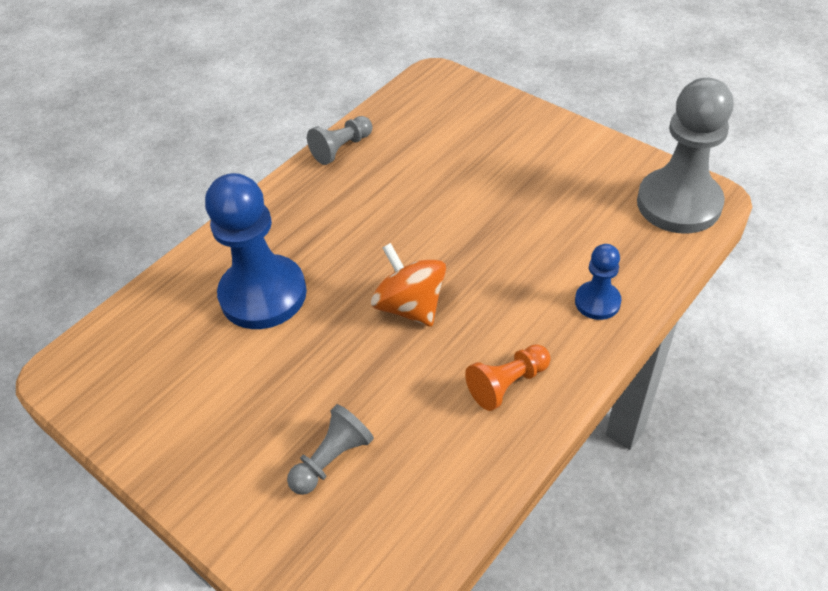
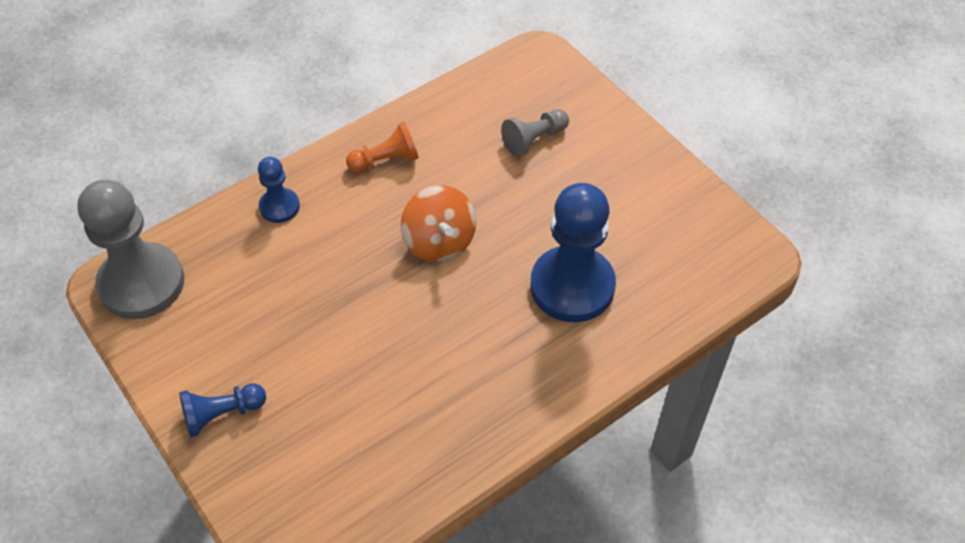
camera: 170 degrees left, 5 degrees up
grey pawn [307,116,373,165] -> none
none -> blue pawn [179,384,266,437]

